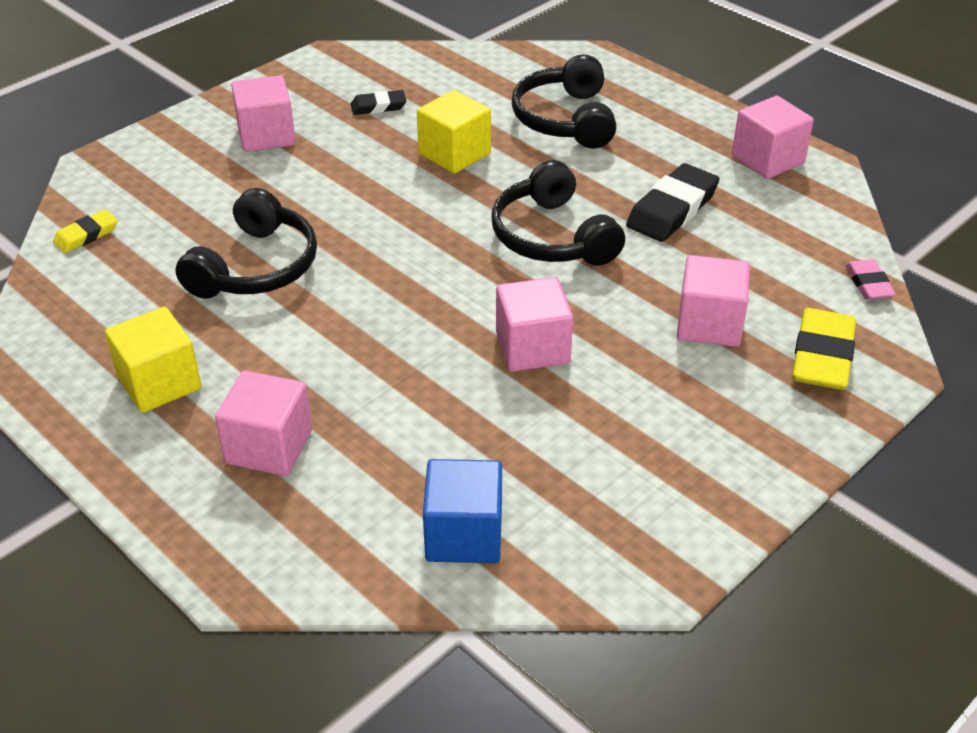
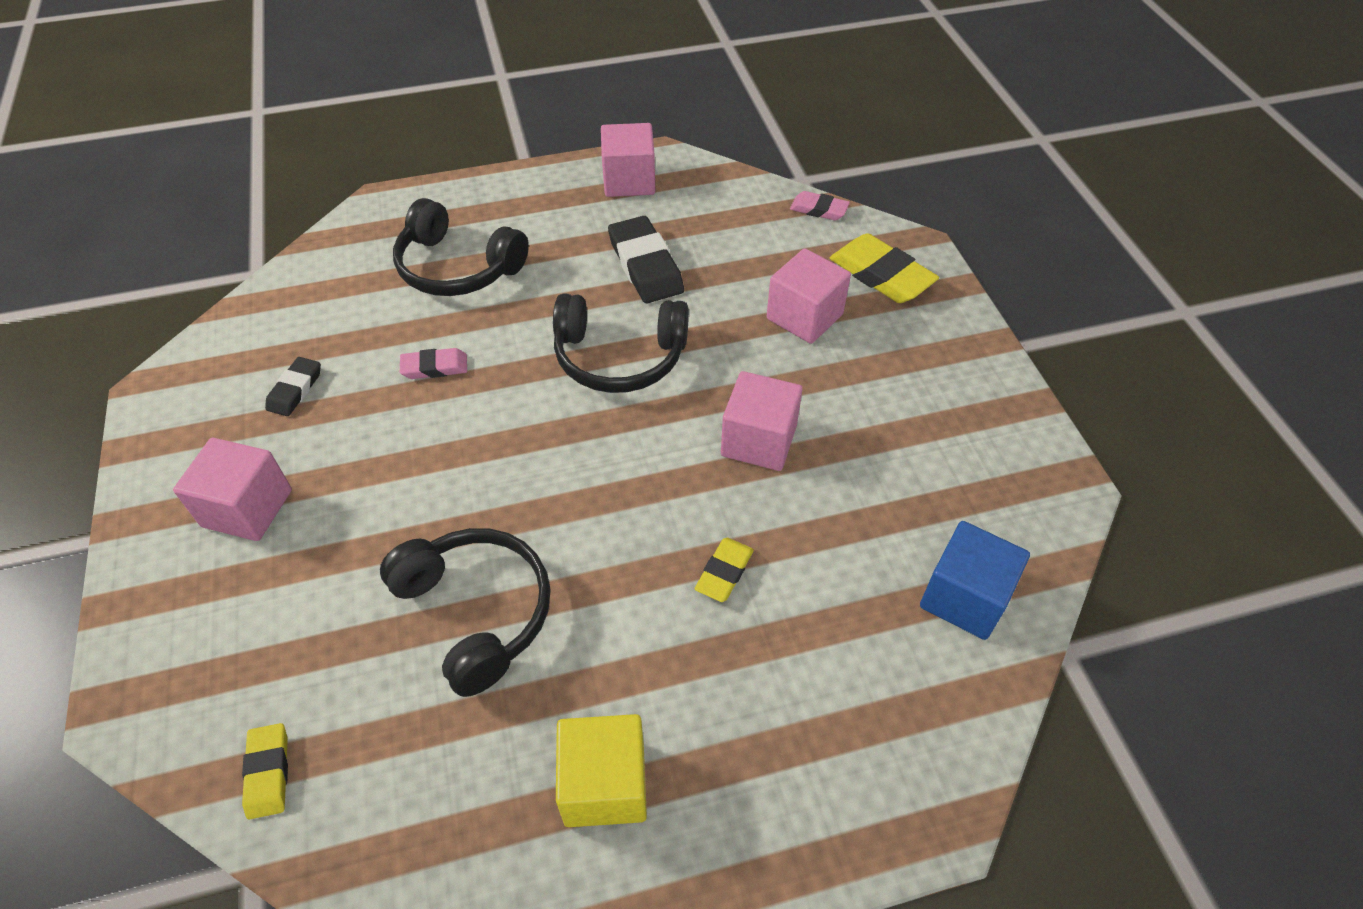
camera: 60 degrees left, 10 degrees up
pink cube [215,370,312,476] -> none
yellow cube [417,90,491,174] -> pink eraser [400,348,467,379]
none -> yellow eraser [695,538,754,602]

